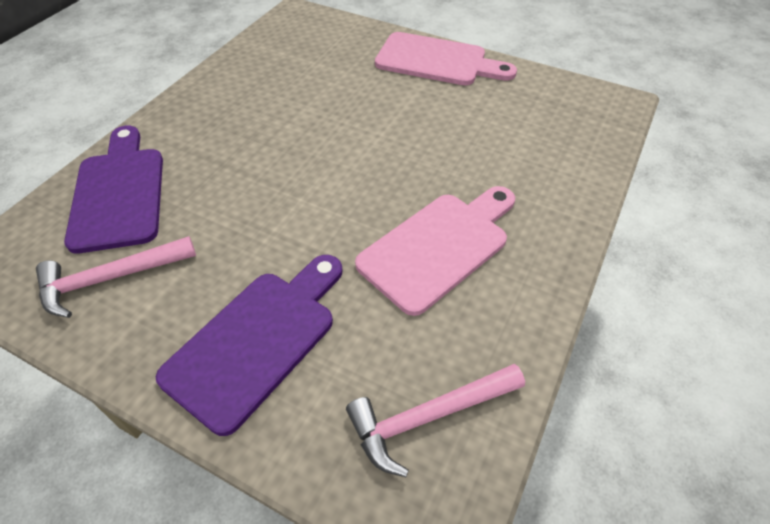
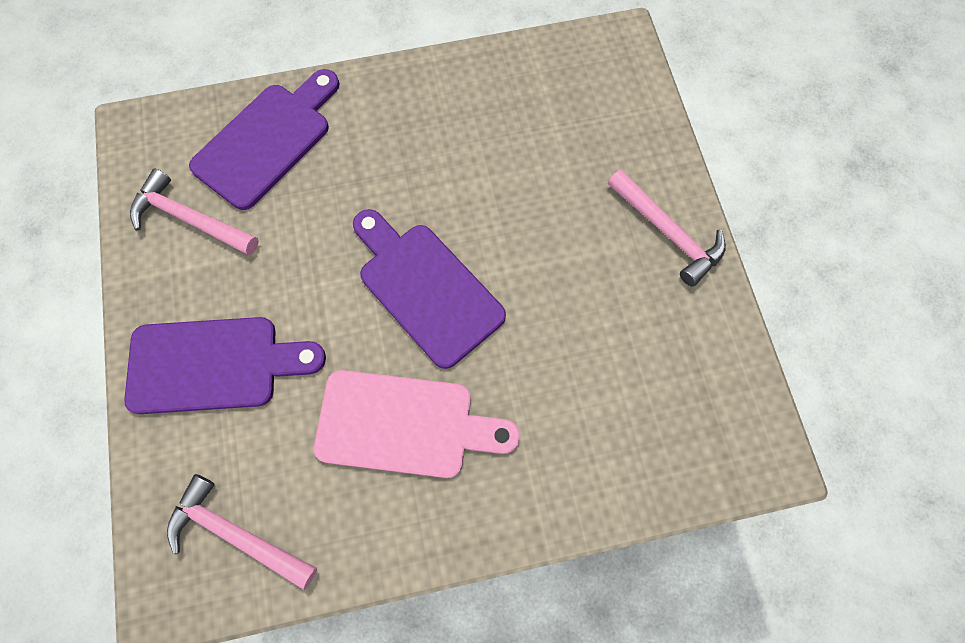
camera: 50 degrees right, 20 degrees up
pink cutting board [375,32,517,85] -> pink hammer [608,170,726,286]
none -> purple cutting board [353,209,506,369]

